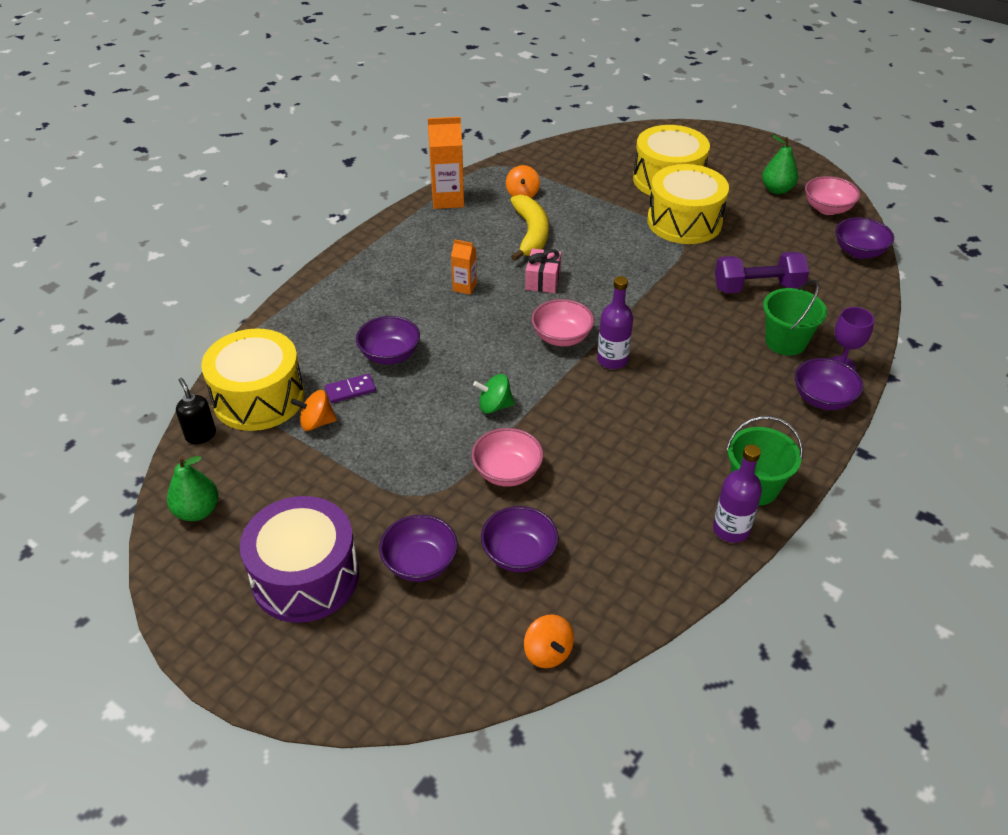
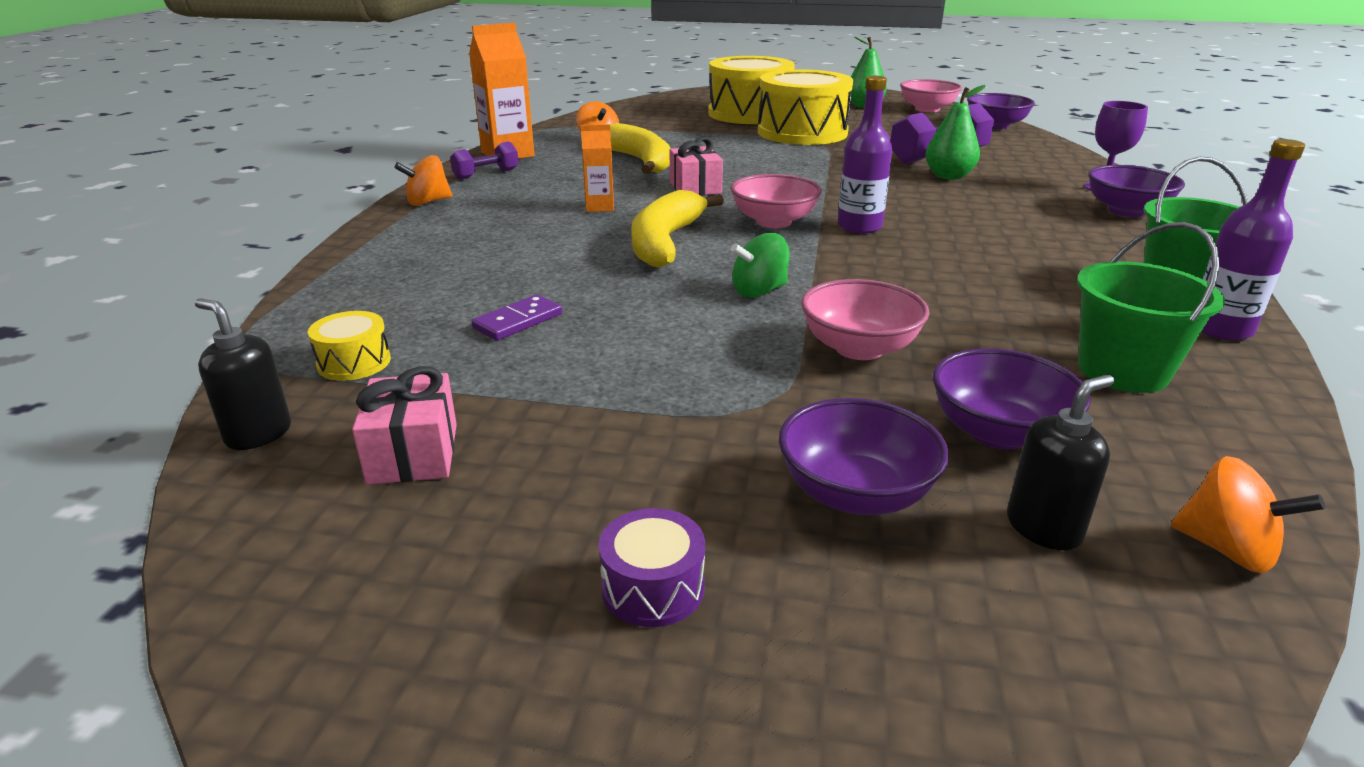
camera: 25 degrees left, 15 degrees down
green pear [167,456,218,521] -> green pear moved to [925,85,985,180]
yellow drum [201,328,304,431] -> yellow drum [308,311,391,381], size x0.40
purple drum [240,496,359,623] -> purple drum [599,508,705,627], size x0.40
orange spinning top [291,390,337,431] -> orange spinning top moved to [394,155,452,206]
purple bowl [356,316,420,365] -> none
green bucket [763,280,827,356] -> green bucket moved to [1077,222,1225,393]
none -> pink gift [352,366,457,485]
none -> purple dumbbell [450,142,519,180]
none -> yellow banana [631,190,724,268]
none -> black soap dispenser [1007,375,1114,550]

